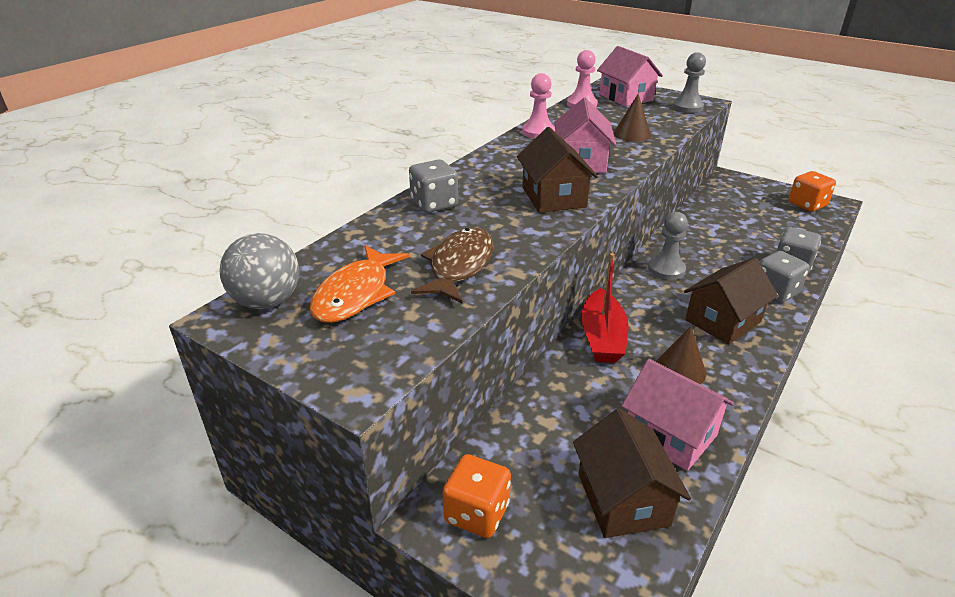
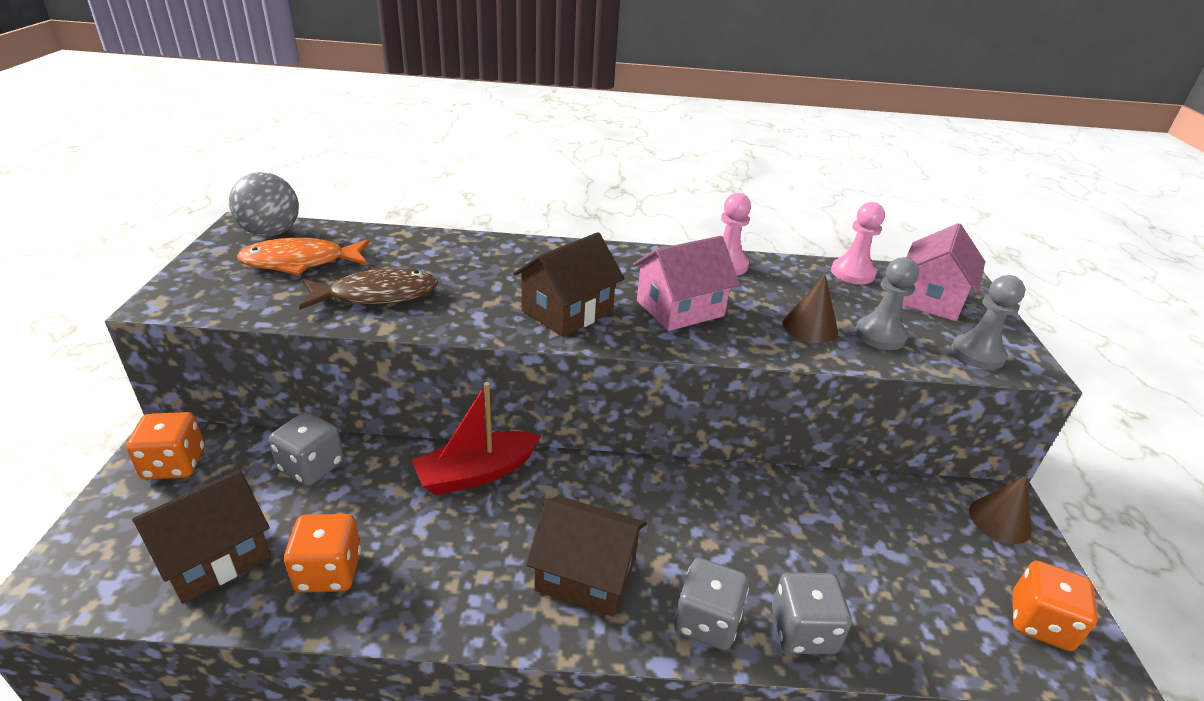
camera: 55 degrees right, 0 degrees up
grey dice [409,159,458,213] -> grey dice moved to [269,412,344,486]
pink house [622,359,734,471] -> orange dice [284,514,361,592]
grey pawn [648,212,688,280] -> grey pawn moved to [855,257,919,350]
brown cone [656,326,706,384] -> brown cone moved to [969,475,1032,544]

